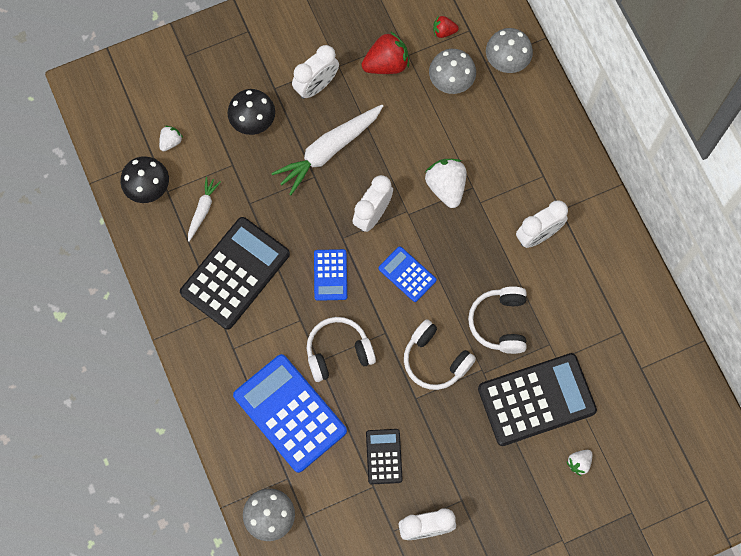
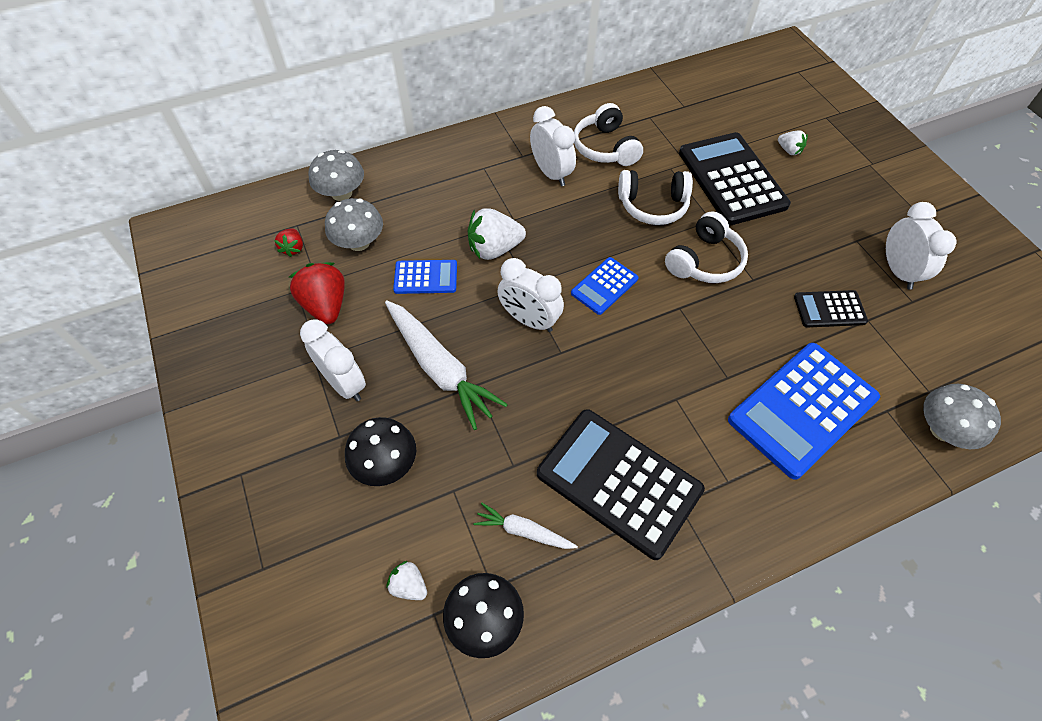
camera: 90 degrees left, 15 degrees down
white headphones [307,317,376,382] -> white headphones moved to [574,103,643,166]
blue calculator [314,249,347,301] -> blue calculator moved to [393,260,457,294]

